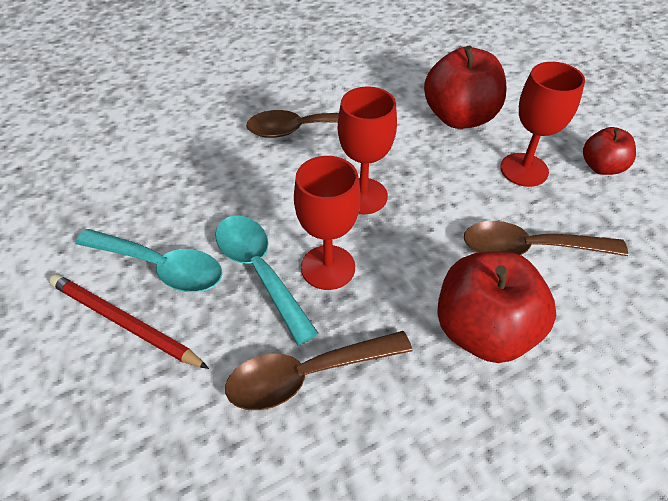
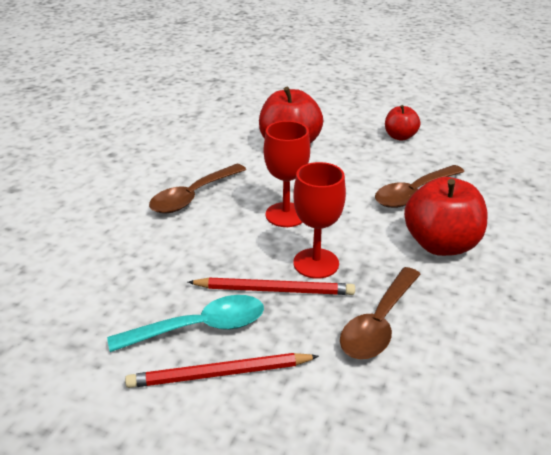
camera: 40 degrees left, 15 degrees down
turquoise spoon [215,215,319,345] -> red pencil [188,278,355,295]
red goblet [500,62,585,187] -> none

